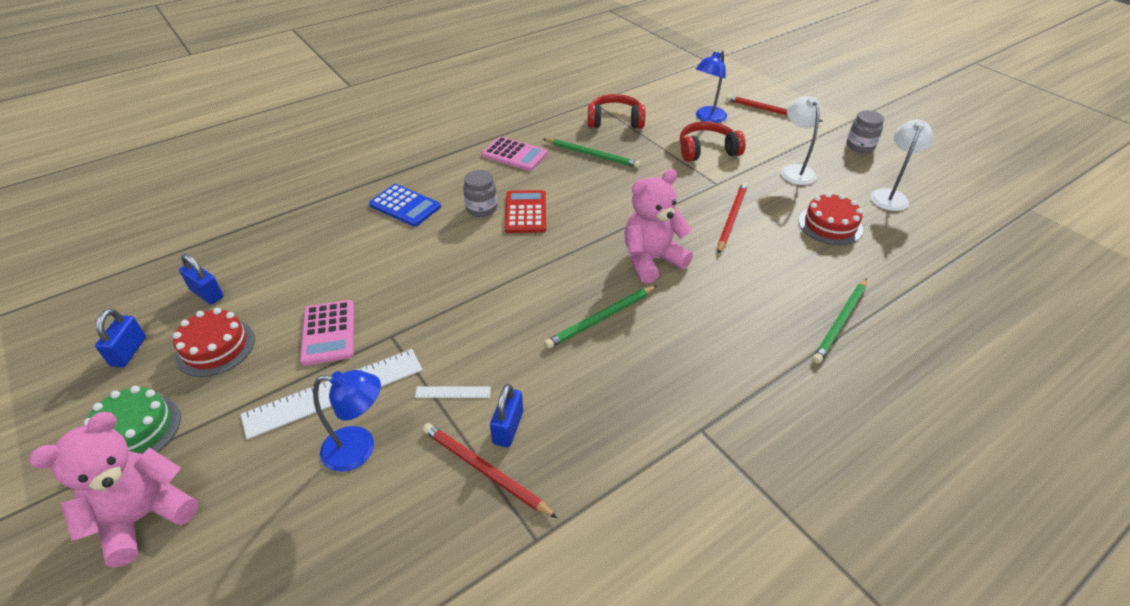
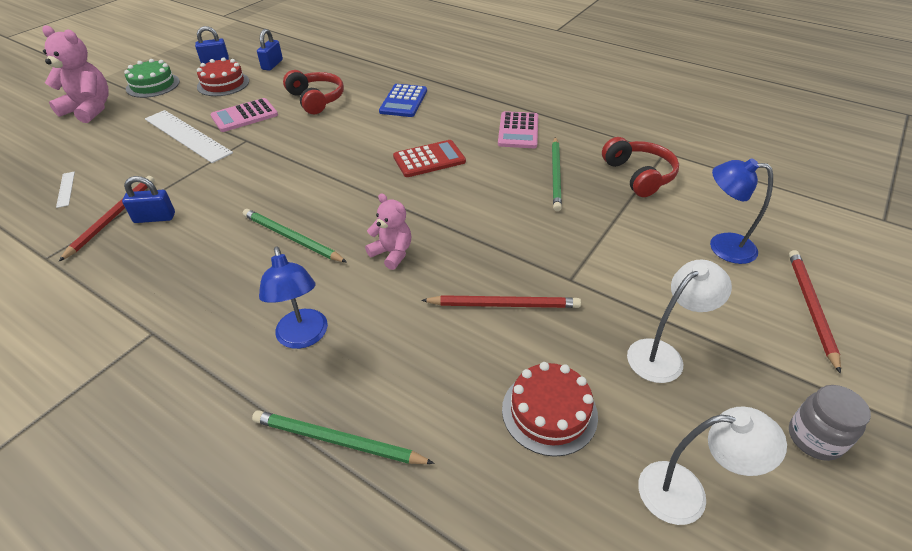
camera: 70 degrees right, 0 degrees up
blue lamp [313,370,381,472] -> blue lamp moved to [259,247,328,349]
white ruler [415,386,491,398] -> white ruler moved to [56,172,75,208]
grey jar [463,170,497,217] -> none
pink teddy bear [624,169,693,283] -> pink teddy bear [365,193,411,270], size x0.60
red headphones [680,121,746,162] -> red headphones moved to [283,70,344,114]

